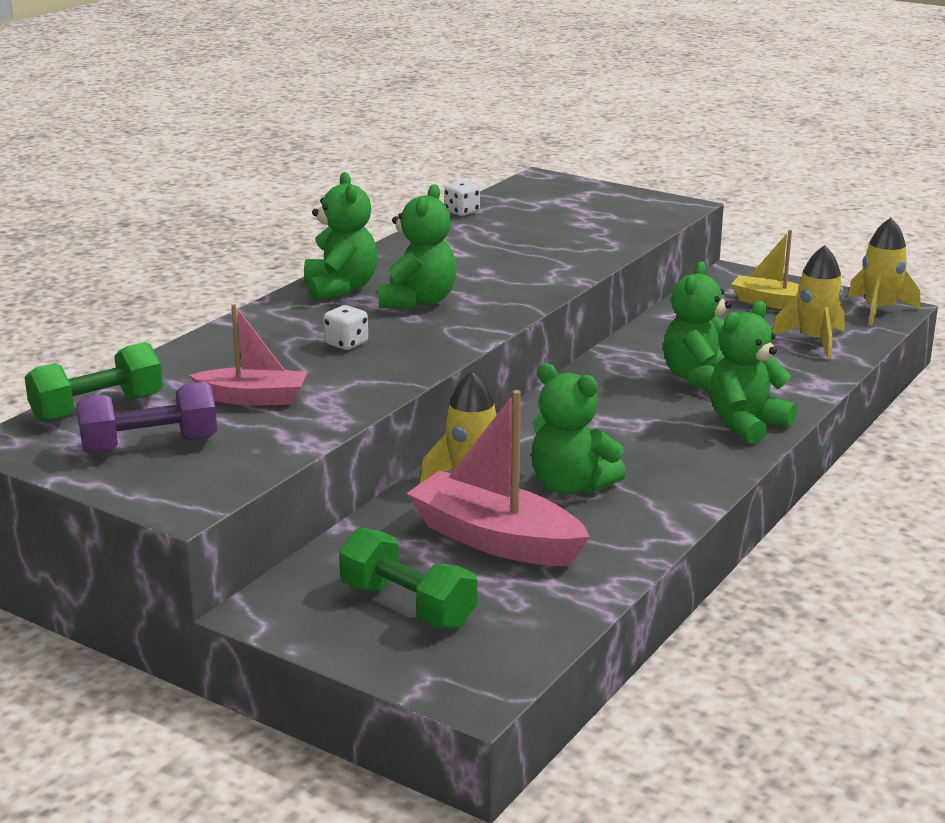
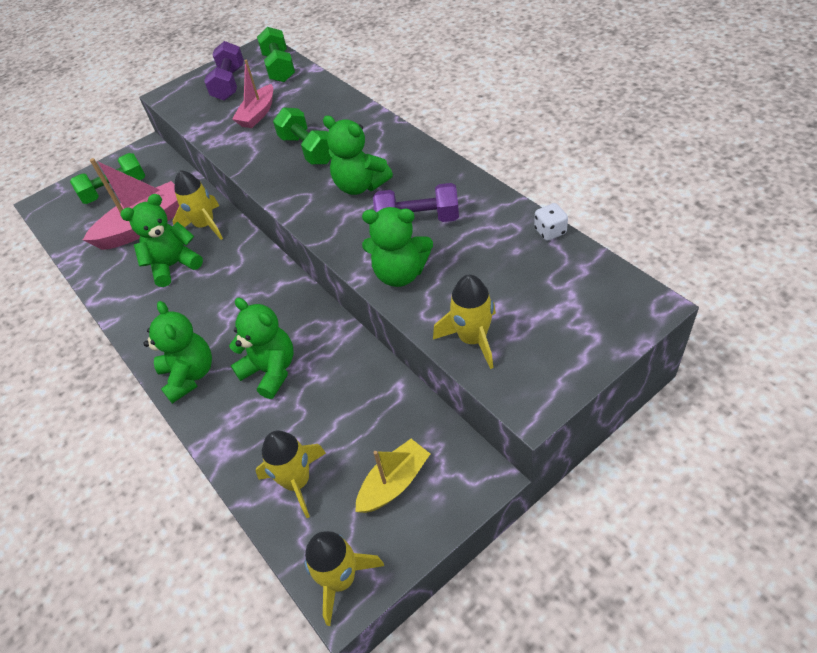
camera: 115 degrees right, 25 degrees up
green teddy bear [304,172,378,301] -> green teddy bear moved to [362,207,433,287]
white dice [323,305,368,350] -> green dumbbell [273,107,332,165]
none -> purple dumbbell [373,183,459,222]
none -> yellow rocket [433,275,496,369]

